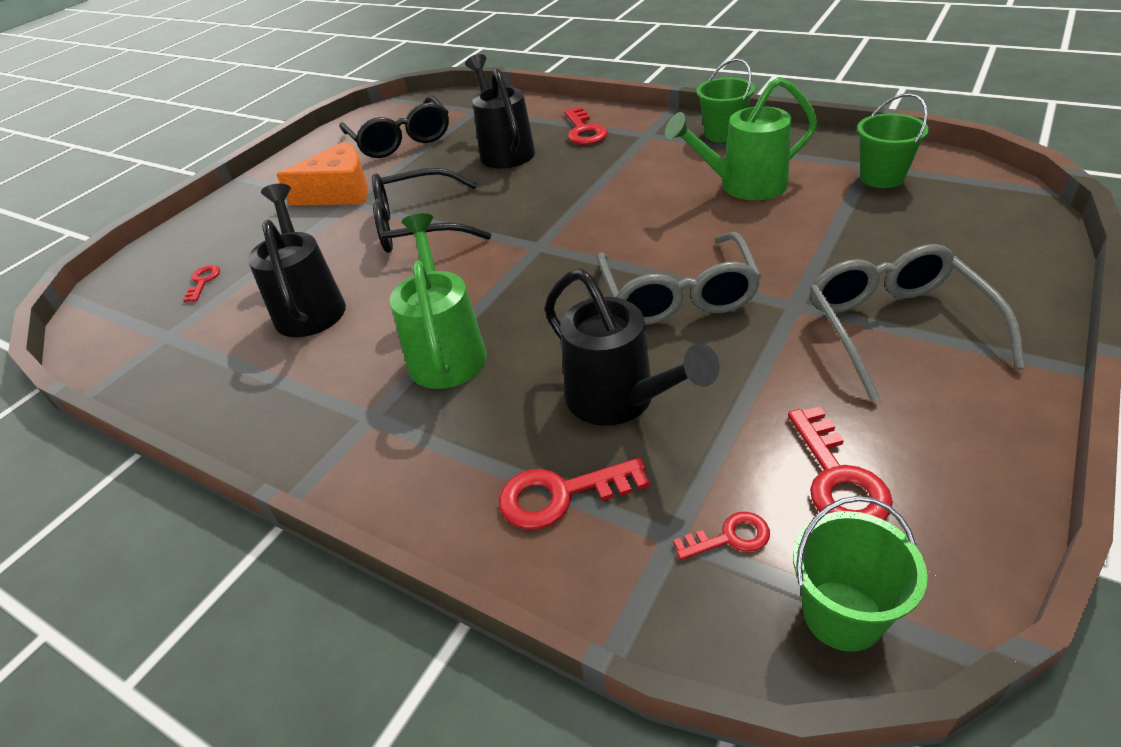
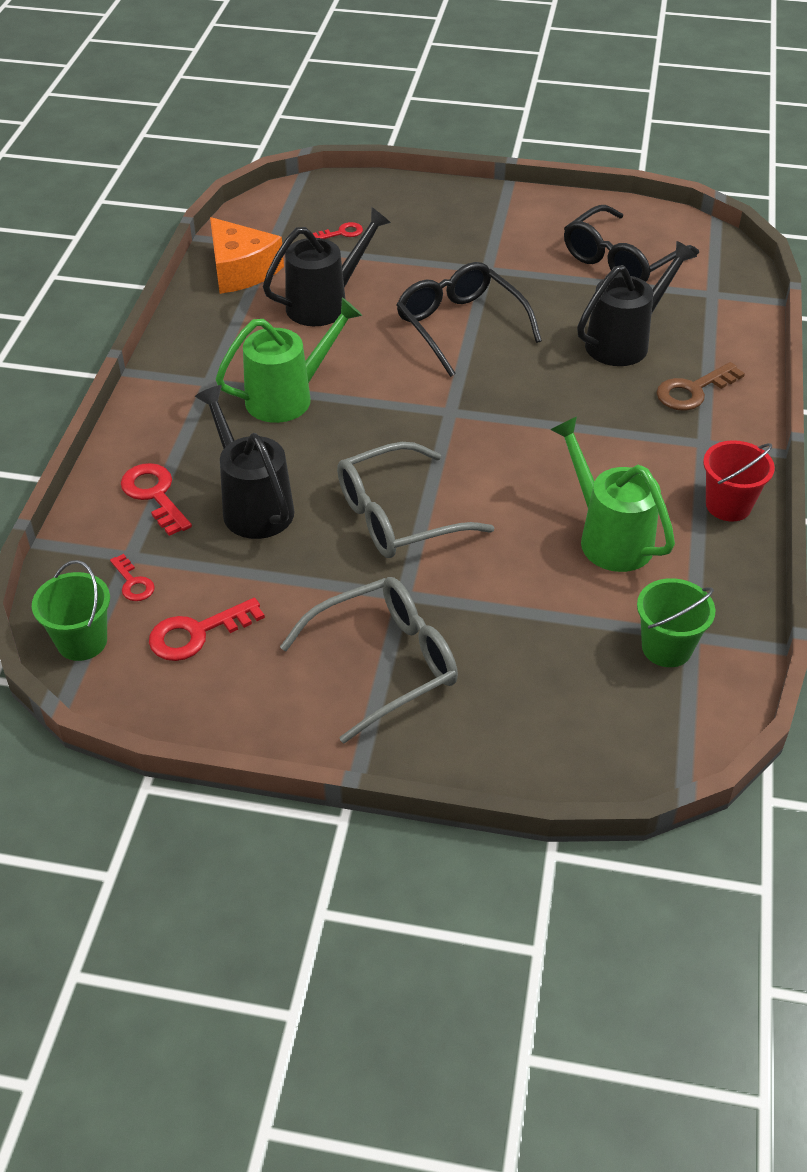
camera: 65 degrees right, 5 degrees up
orange cheese [276,141,369,205] -> orange cheese moved to [210,217,284,294]
black watering can [544,268,719,426] -> black watering can turned 120 degrees clockwise [195,385,294,539]
red key [564,107,608,145] -> brown key [656,362,745,411]
green bucket [696,58,755,143] -> red bucket [703,440,775,522]

